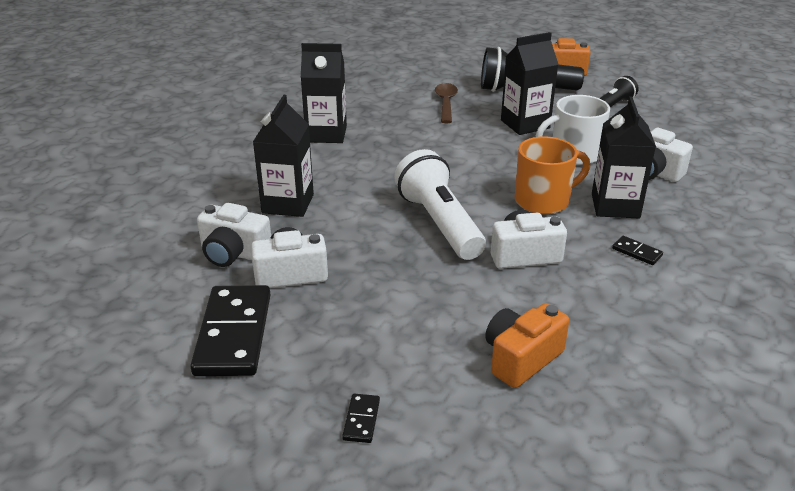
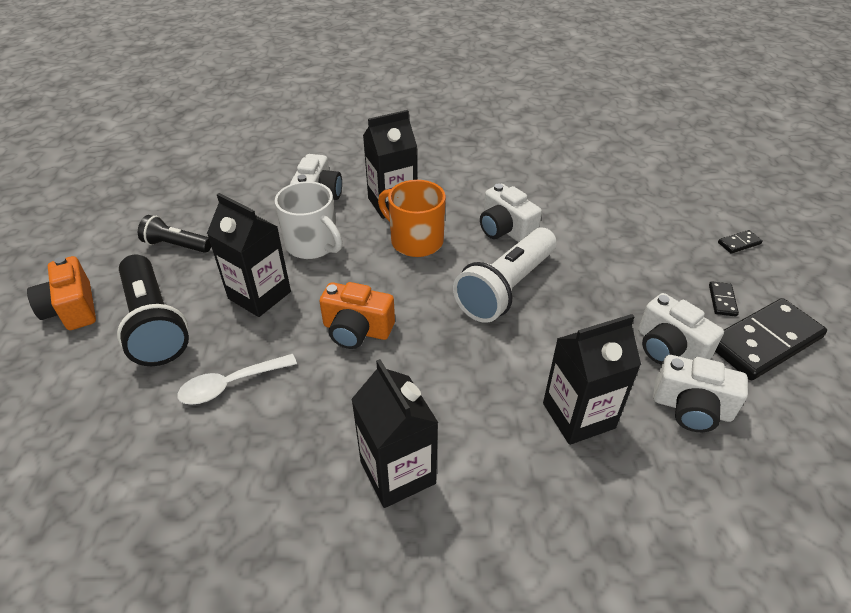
camera: 120 degrees left, 10 degrees up
white camera [197,203,271,267] -> white camera turned 120 degrees clockwise [653,355,748,432]
brown spoon [435,83,458,123] -> white spoon [177,354,297,405]
orange camera [485,304,569,388] -> orange camera moved to [319,282,395,349]
black domino [612,236,663,265] -> black domino moved to [709,281,739,317]

